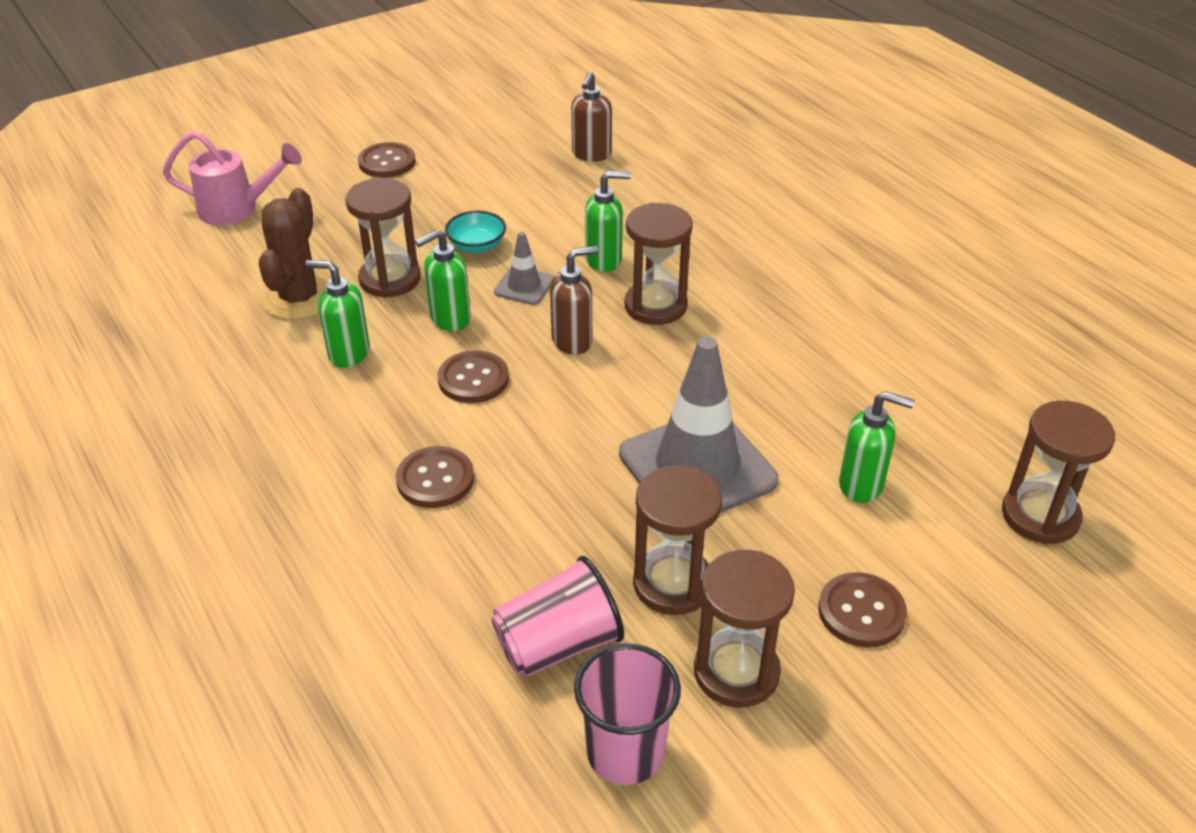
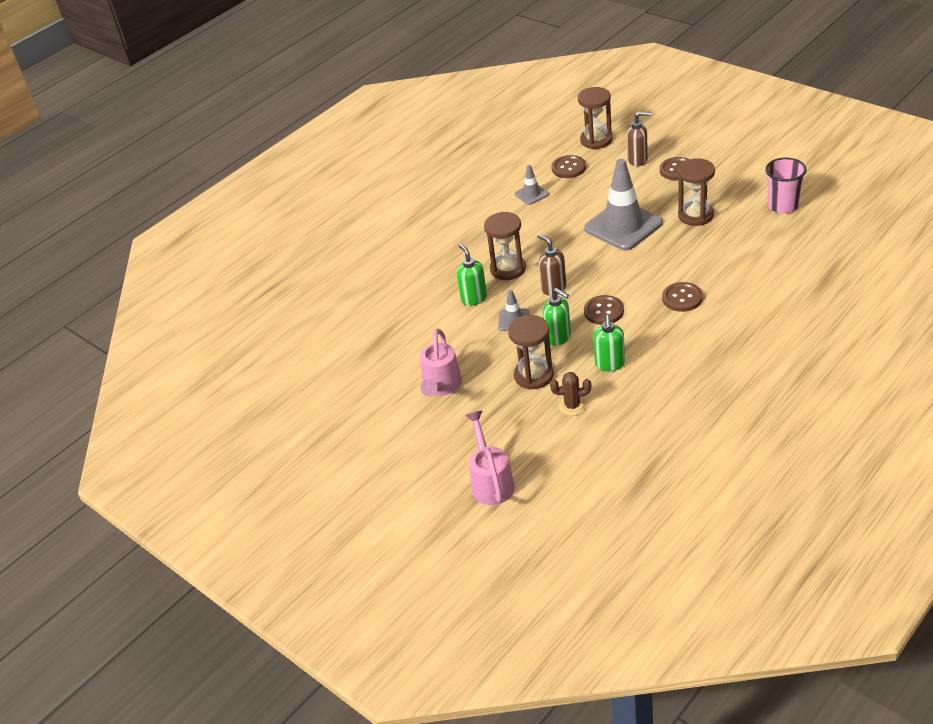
camera: 100 degrees left, 0 degrees up
brown cactus [259,188,327,320] -> brown cactus [550,372,591,416], size x0.60
brown button [358,142,416,178] -> brown button moved to [551,155,586,178]
turquoise bowl [445,211,506,253] -> none
pink cup [491,556,624,677] -> none
brown soap dispenser [571,72,612,162] -> brown soap dispenser moved to [627,111,651,166]
brown hourglass [694,550,795,707] -> none
green soap dispenser [839,391,915,503] -> none
none -> pink watering can [420,329,462,396]
none -> grey traffic cone [515,165,549,205]

